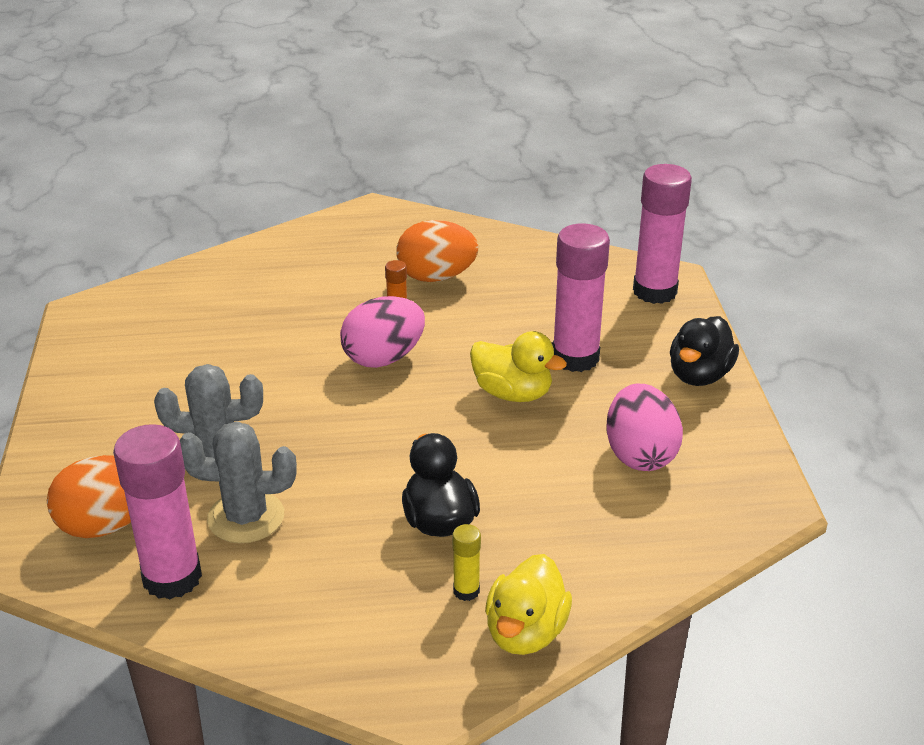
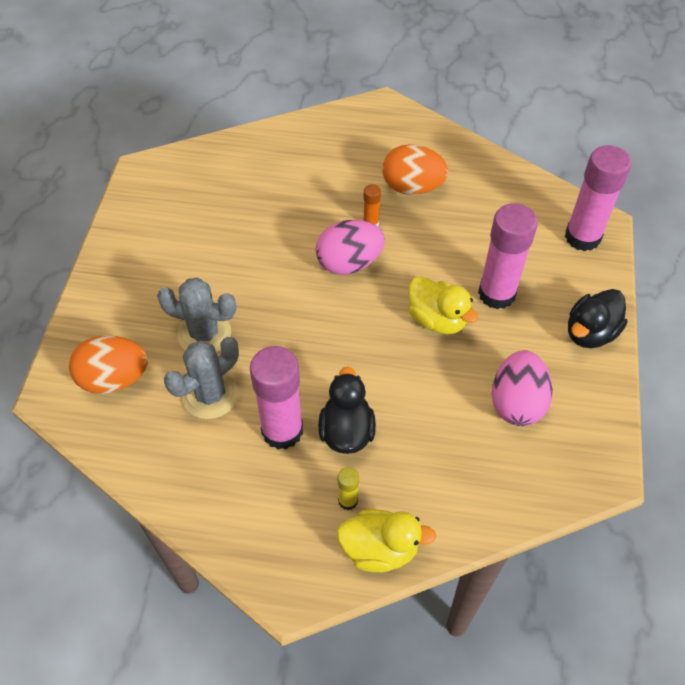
camera: 15 degrees right, 20 degrees up
pink glue stick [113,424,202,600] -> pink glue stick moved to [250,346,303,450]
grey cactus [180,421,297,543] -> grey cactus turned 60 degrees counterclockwise [164,337,239,419]
yellow duck [485,554,572,655] -> yellow duck turned 120 degrees counterclockwise [337,509,436,572]

